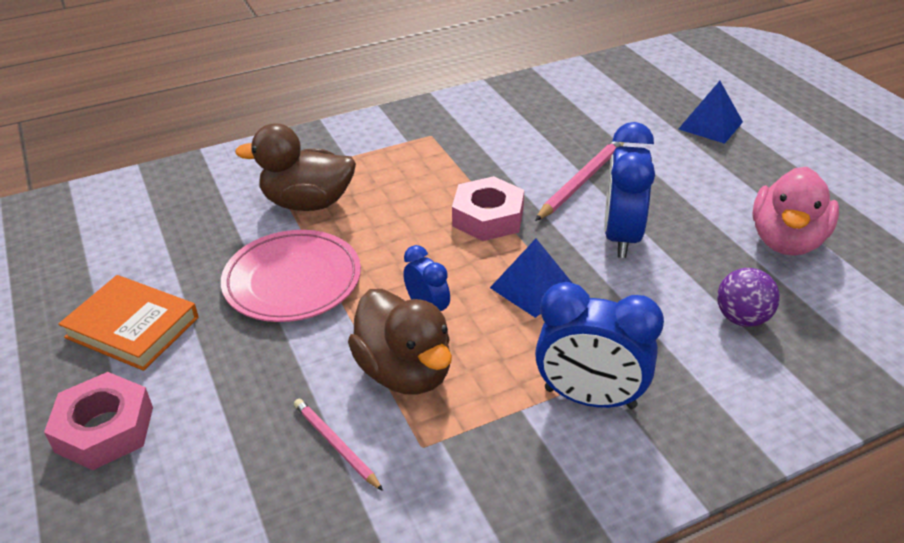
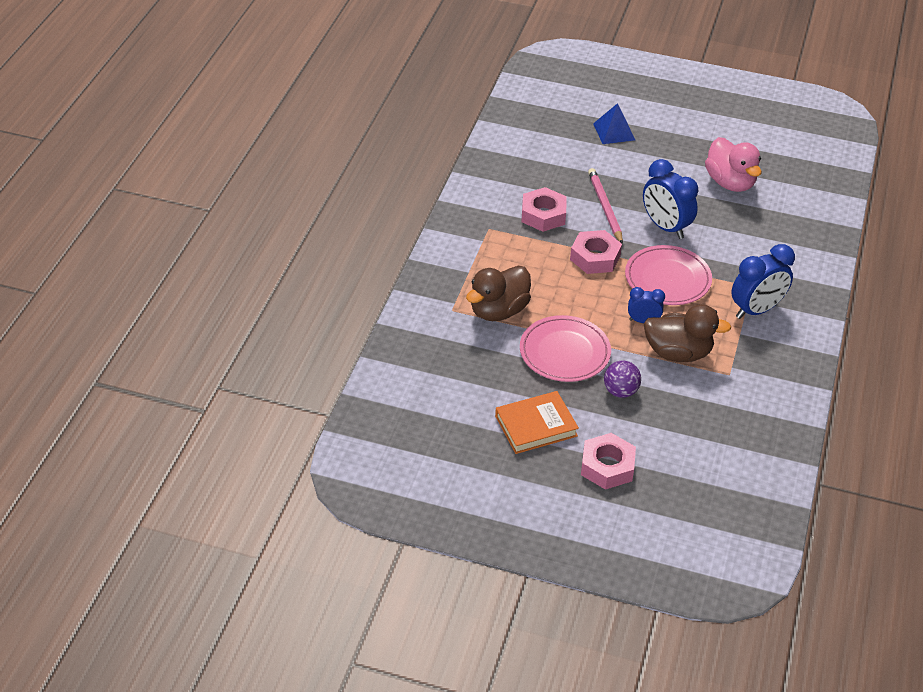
camera: 50 degrees left, 5 degrees up
pink pencil [294,399,383,491] -> none
blue pyramid [490,239,572,318] -> pink plate [625,245,712,305]
purple ball [717,268,780,327] -> purple ball moved to [604,361,641,398]
none -> pink nut [521,187,567,232]

